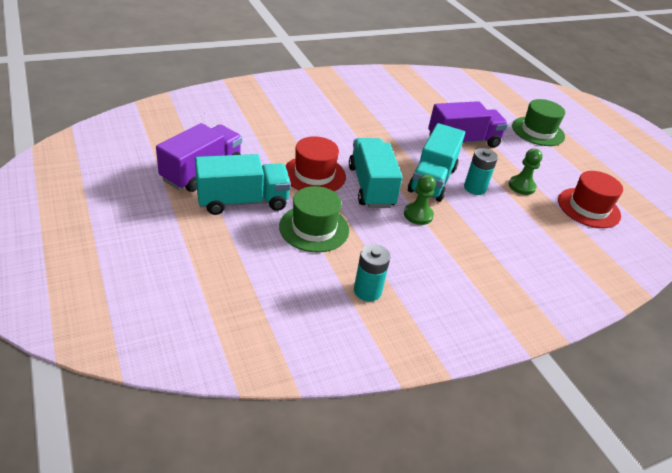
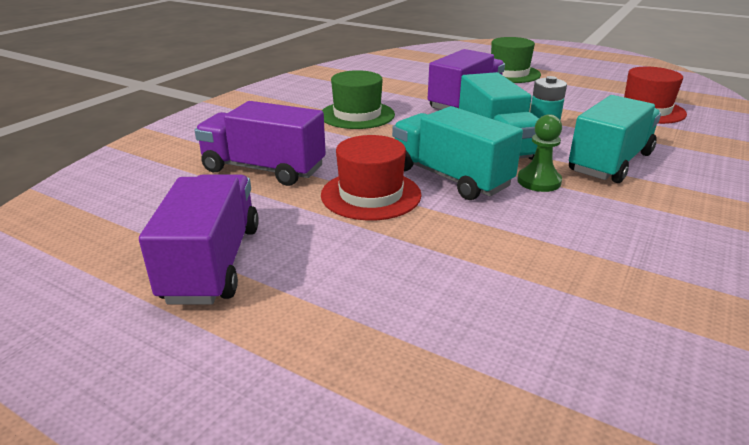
camera: 30 degrees left, 10 degrees down
turquoise truck [195,154,291,215] -> turquoise truck moved to [569,95,661,183]
green hat [279,186,349,253] -> green hat moved to [322,70,395,129]
turquoise battery [354,244,391,302] -> none
green pawn [509,148,543,195] -> none
none -> purple truck [194,101,326,186]

